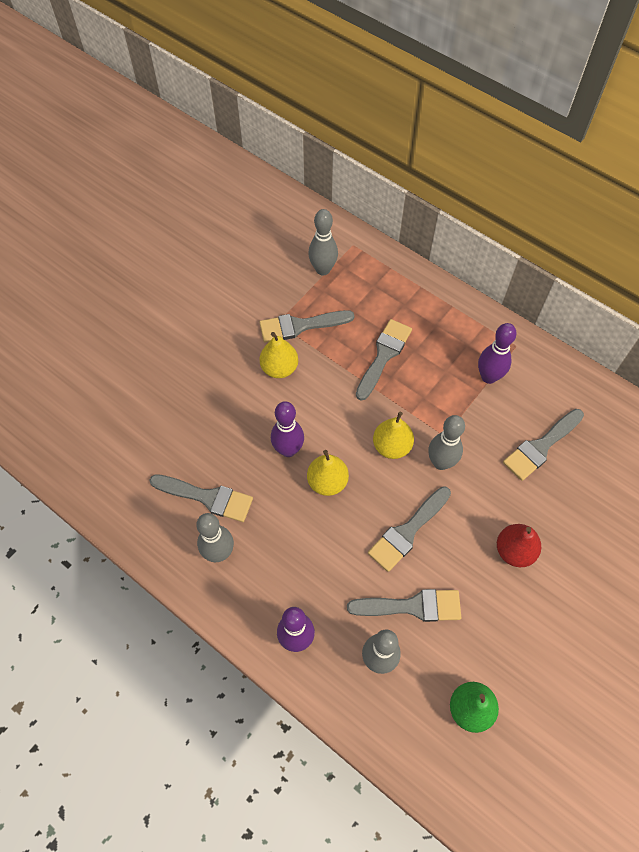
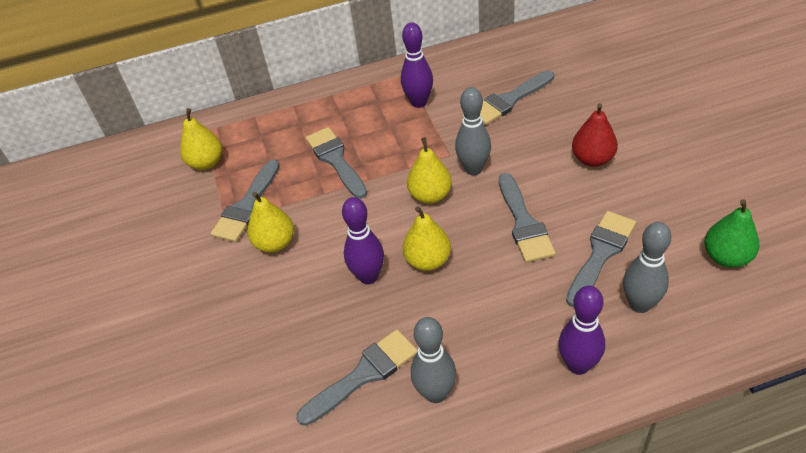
camera: 50 degrees left, 15 degrees down
grey bowling pin [308,209,338,276] -> yellow pear [180,108,222,170]
grey brush [503,409,584,481] -> grey brush turned 60 degrees clockwise [480,70,554,125]

